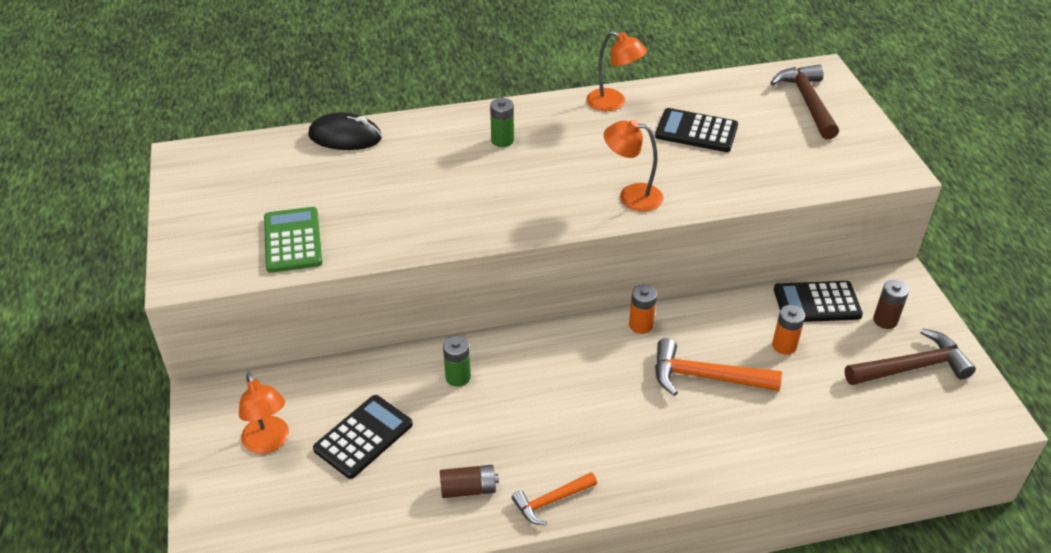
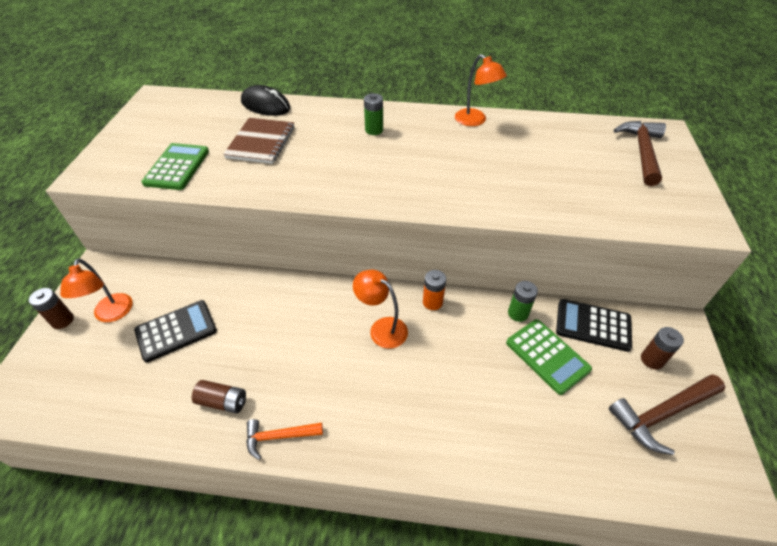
camera: 20 degrees right, 5 degrees up
green battery [443,336,471,387] -> green battery moved to [508,281,538,322]
orange lamp [604,120,663,211] -> orange lamp moved to [353,270,408,349]
black calculator [655,108,738,152] -> none
orange hammer [655,338,782,396] -> none
orange battery [772,305,805,355] -> green calculator [506,319,592,395]
brown hammer [845,328,976,385] -> brown hammer turned 150 degrees clockwise [609,374,725,455]
none -> brown battery [29,288,74,329]
none -> brown notebook [223,118,294,164]

